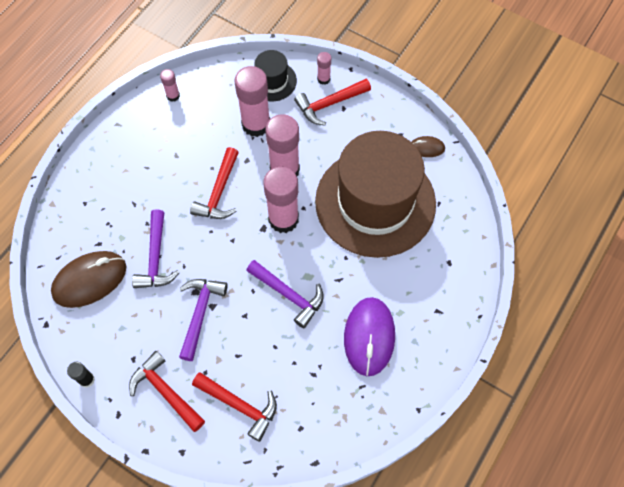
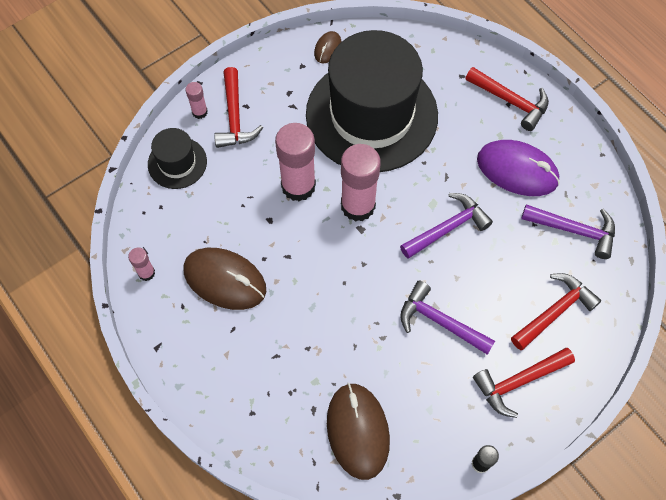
camera: 70 degrees left, 0 degrees up
purple hammer [132,210,180,288] -> purple hammer moved to [521,204,615,259]
red hammer [190,147,239,219] -> red hammer moved to [465,67,549,131]
pink glue stick [235,66,270,137] -> none
brown hat [315,131,436,258] -> black hat [306,30,438,172]
none -> brown mouse [183,248,266,310]

